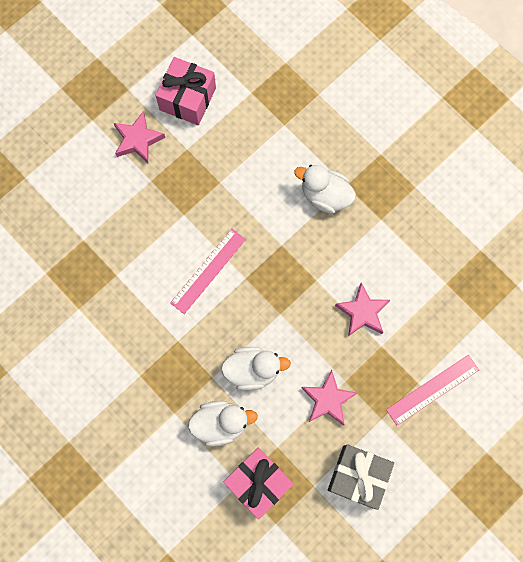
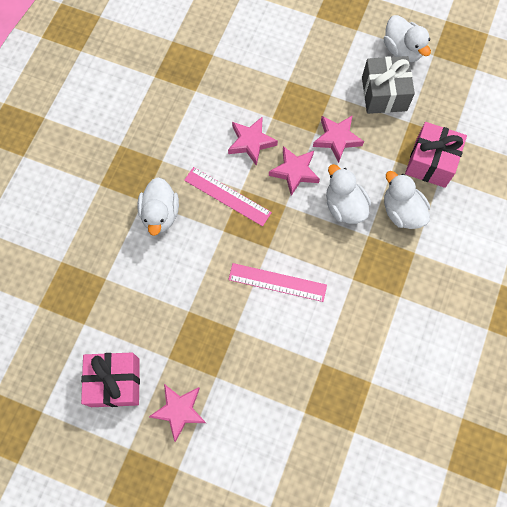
camera: 115 degrees left, 5 degrees down
pink ruler [386,355,479,425] -> pink ruler moved to [184,167,272,226]
none -> pink star [269,146,320,196]
none -> white duck [384,15,431,62]

